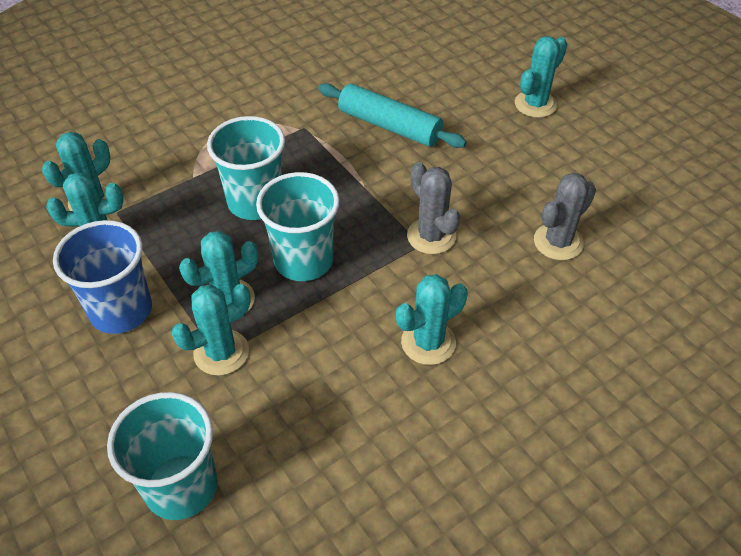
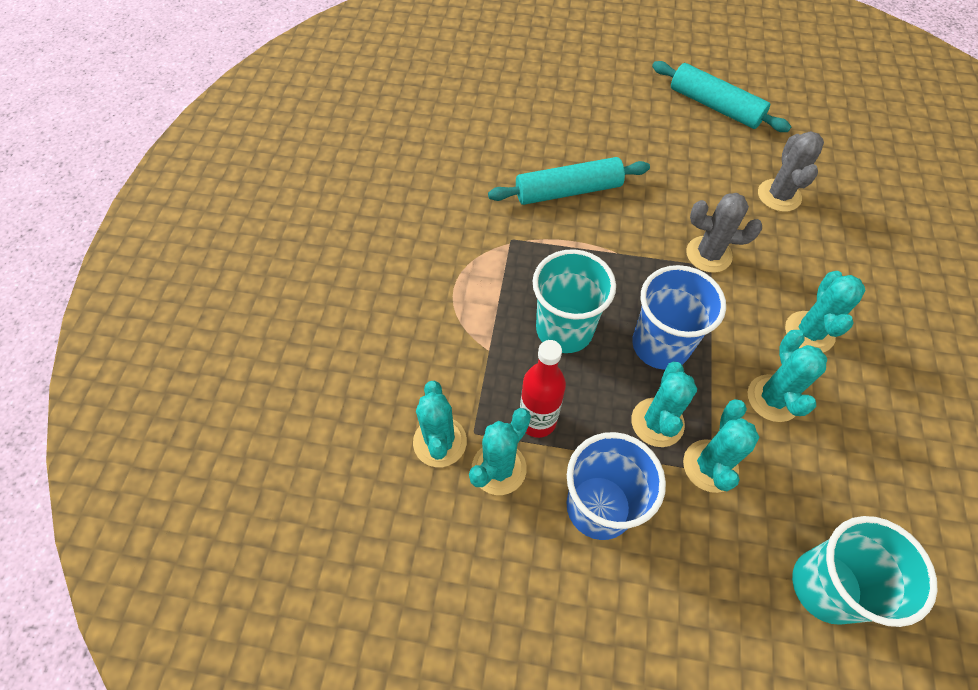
camera: 45 degrees left, 10 degrees up
turquoise cup [256,172,340,281] -> blue cup [632,265,726,370]
turquoise cactus [515,36,567,118] -> turquoise cactus moved to [748,330,827,422]
none -> red bottle [520,340,566,438]
none -> turquoise rolling pin [652,61,791,132]

